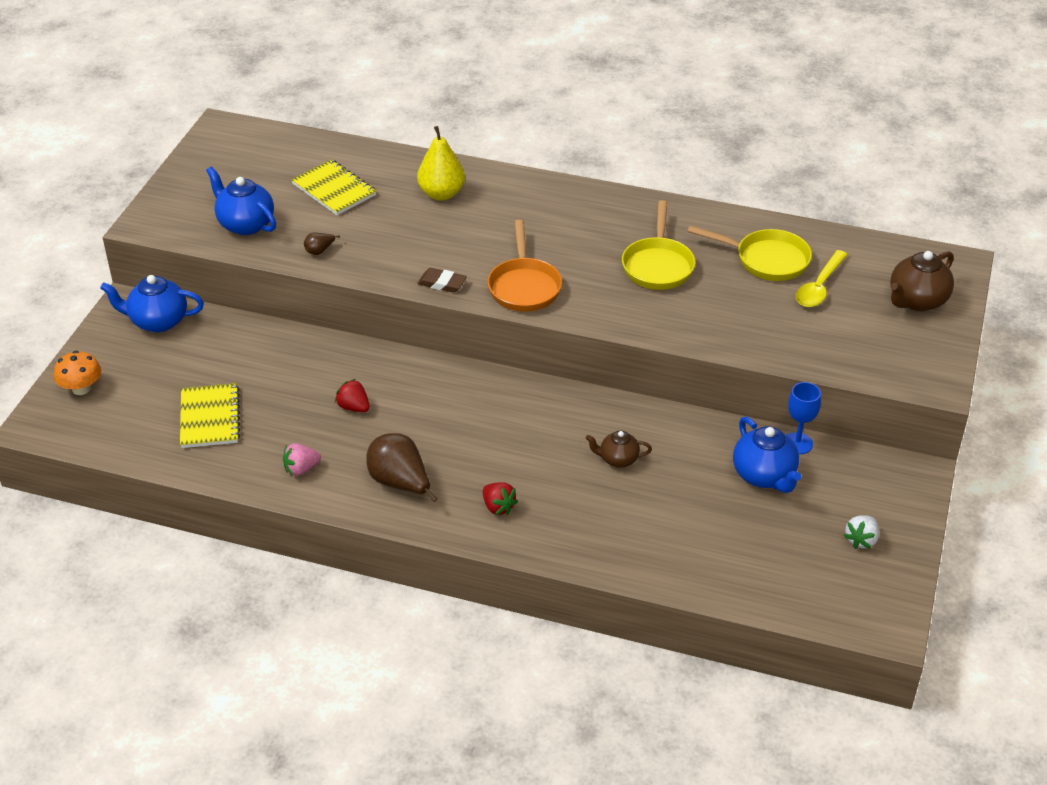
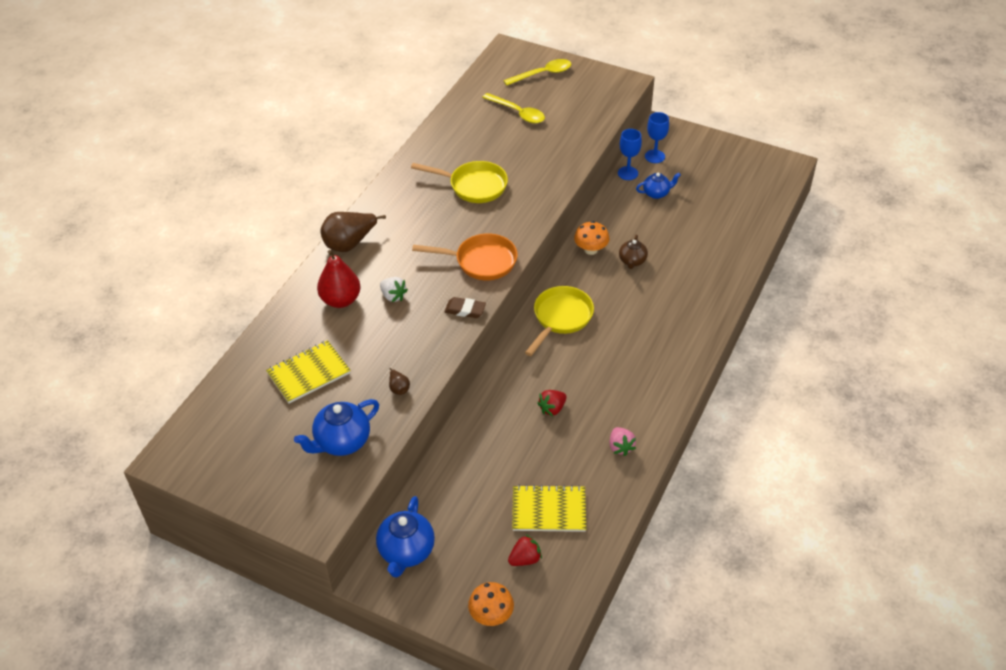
camera: 80 degrees left, 5 degrees up
brown pear [366,433,437,502] -> brown pear moved to [320,212,386,252]
yellow pear [417,126,465,201] -> red pear [317,250,361,308]
brown eraser [417,268,467,293] -> brown eraser turned 75 degrees clockwise [444,297,486,318]
red strawberry [483,482,518,515] -> red strawberry moved to [508,534,542,566]
yellow pan [687,225,812,281] -> yellow pan moved to [525,286,594,356]
blue teapot [733,417,801,493] -> blue teapot [636,173,681,199], size x0.61
white strawberry [844,515,879,549] -> white strawberry moved to [380,277,408,302]
brown teapot [890,251,954,311] -> yellow spoon [503,59,571,86]
none -> orange mushroom [574,221,610,255]
none -> blue goblet [645,112,669,163]

